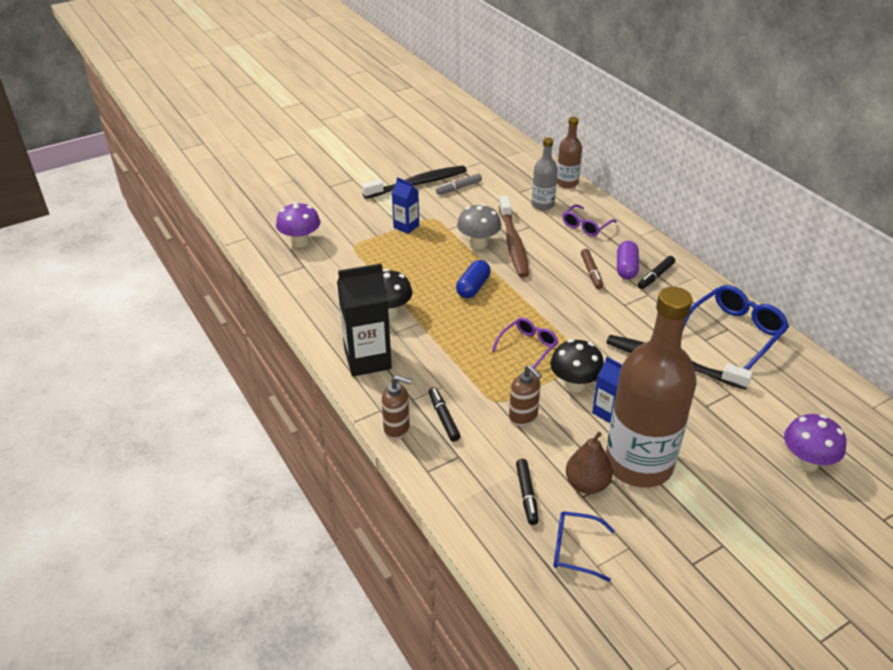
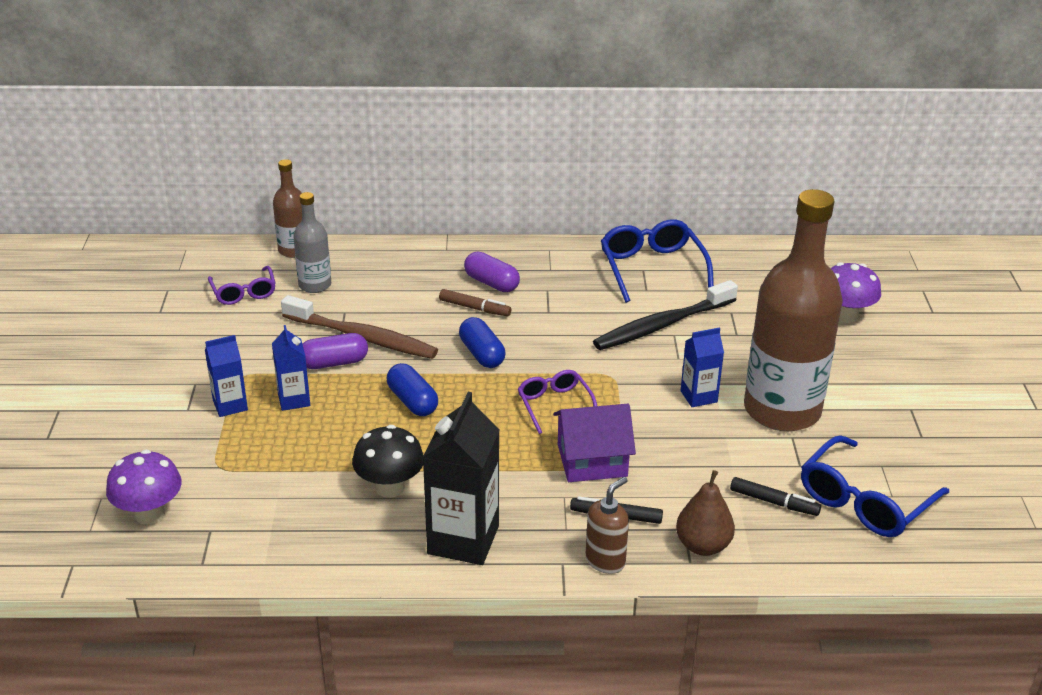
camera: 60 degrees left, 5 degrees down
black toothbrush [362,166,467,199] -> none
grey marker [436,174,482,195] -> none
grey mushroom [457,204,501,249] -> purple capsule [302,333,368,369]
brown soap dispenser [509,365,542,426] -> none
black mushroom [550,339,604,392] -> none
blue glasses [553,511,615,582] -> blue glasses [801,435,949,537], size x1.64
purple glasses [563,204,617,236] -> purple glasses moved to [208,266,276,305]
brown pear [566,432,613,494] -> brown pear moved to [676,470,735,556]
black marker [638,256,675,289] -> none
none -> blue carton [272,325,310,411]
none -> blue capsule [459,317,505,368]
none -> purple house [553,404,636,482]

